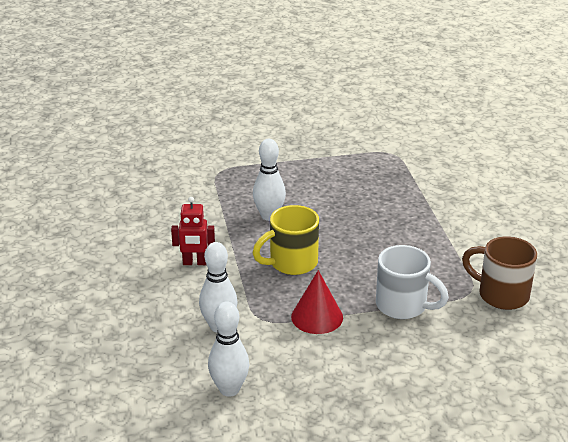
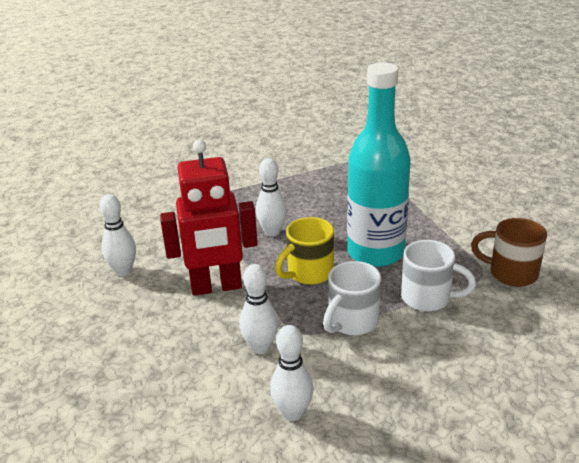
camera: 10 degrees left, 0 degrees up
red robot [171,197,215,265] -> red robot [160,140,258,296], size x2.13
red cone [291,270,343,334] -> white mug [323,261,381,335]
none -> white bowling pin [100,194,136,276]
none -> turquoise bottle [347,62,411,267]

